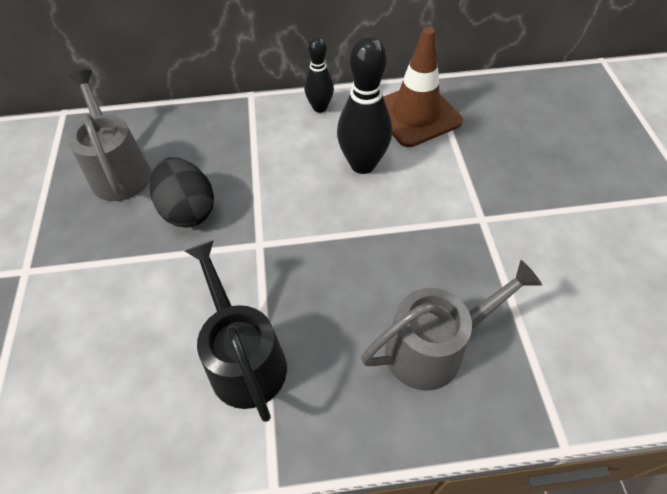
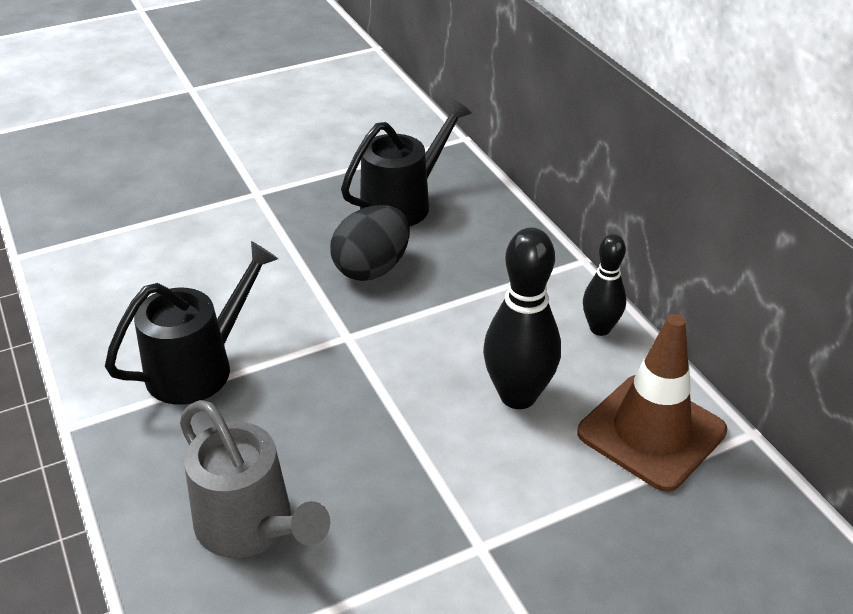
camera: 70 degrees right, 15 degrees down
grey watering can [67,70,152,201] -> black watering can [341,98,472,227]

